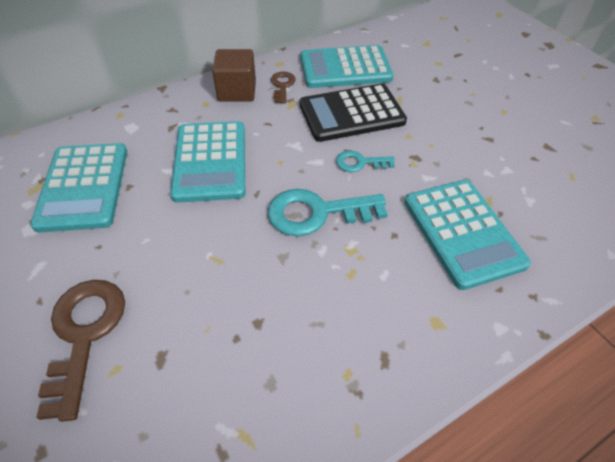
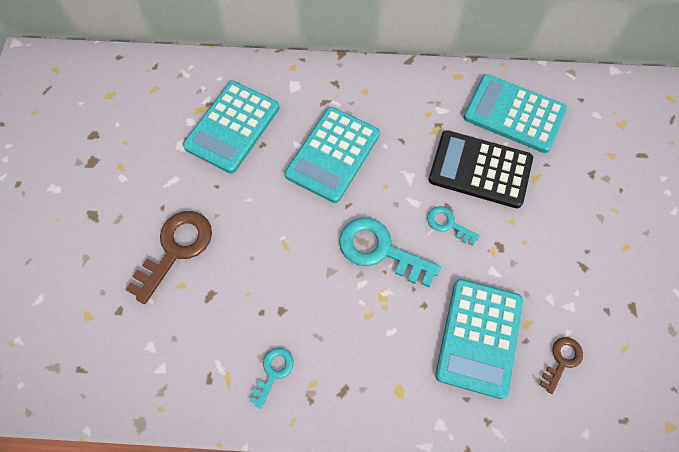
camera: 35 degrees right, 15 degrees up
brown cube [212,49,256,102] -> none
brown key [271,72,296,103] -> brown key moved to [540,337,583,394]
none -> turquoise key [249,348,294,409]

